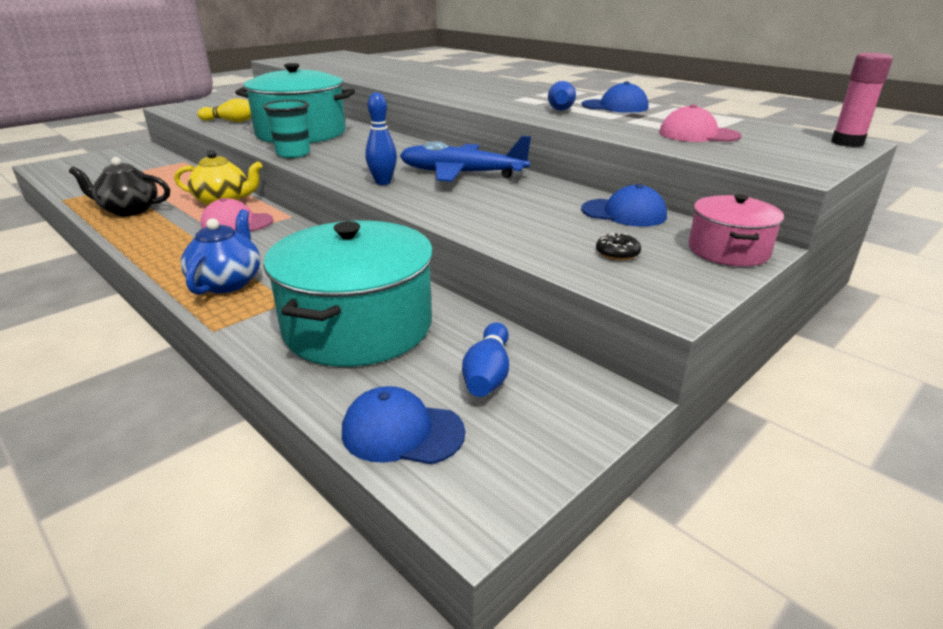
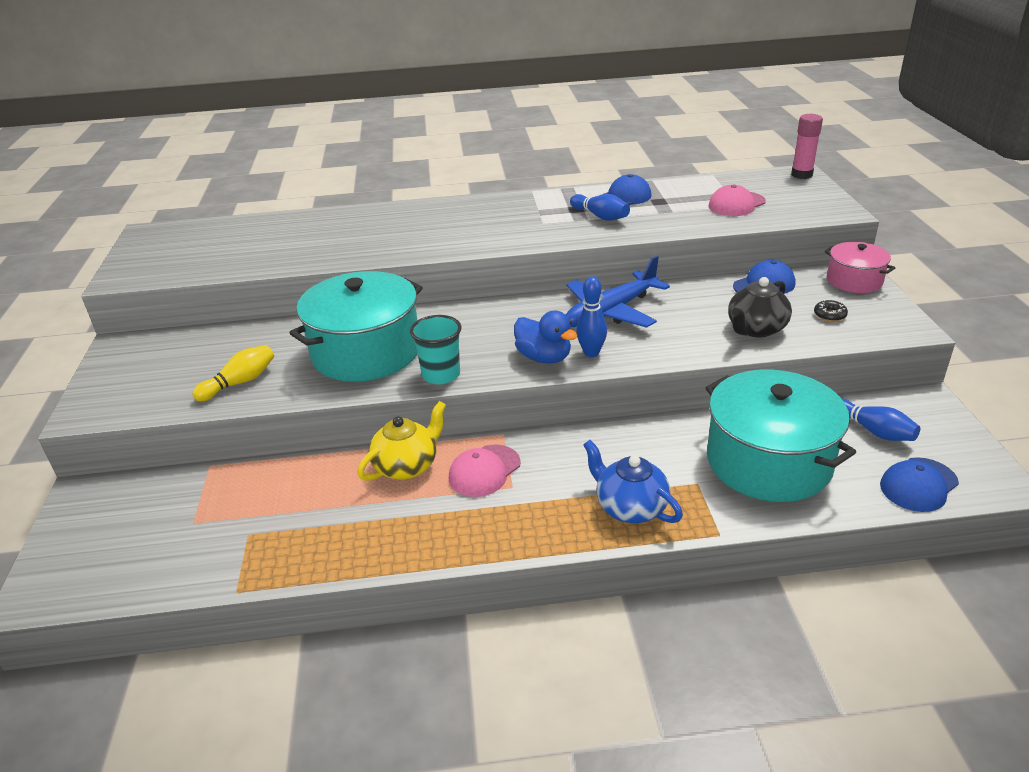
camera: 50 degrees left, 5 degrees up
black teapot [69,157,170,216] -> black teapot moved to [728,277,792,338]
none -> blue duck [514,311,578,363]

